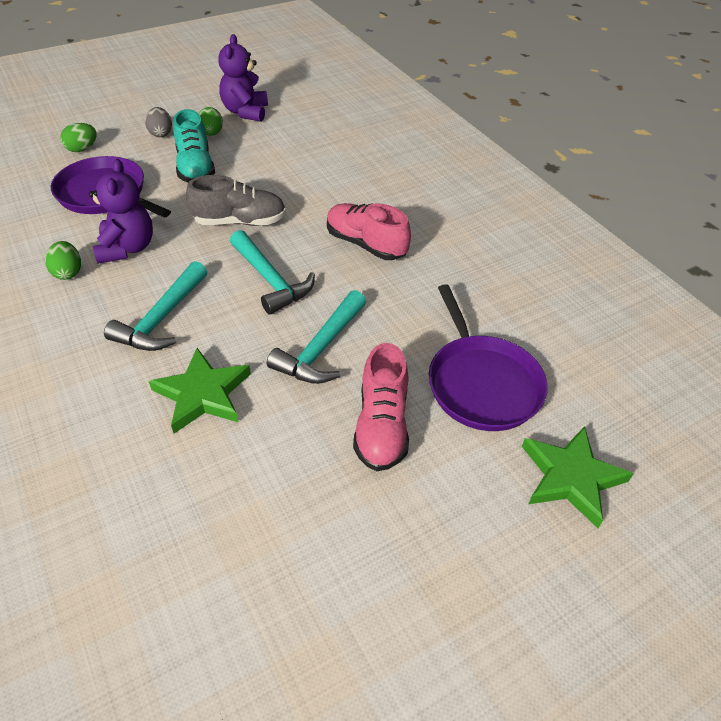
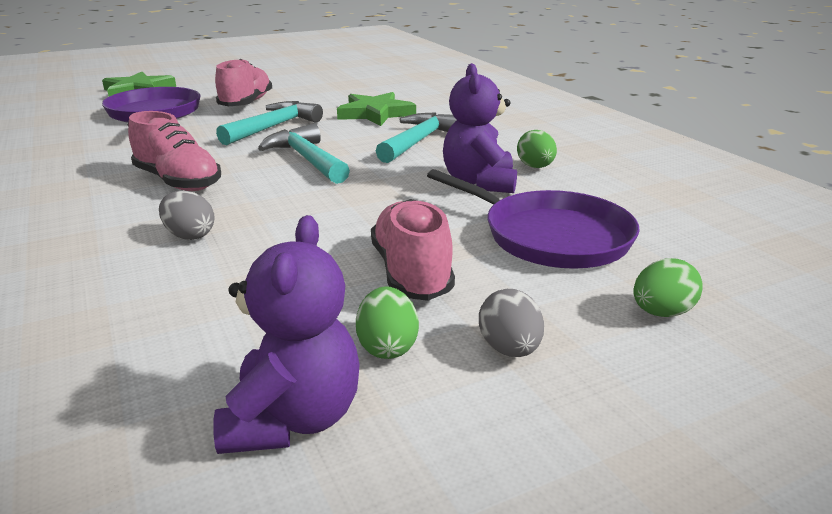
camera: 175 degrees left, 20 degrees down
turquoise shoe [173,109,215,183] -> pink shoe [371,199,455,301]
grey shoe [186,175,286,226] -> none
none -> grey egg [159,191,215,240]

